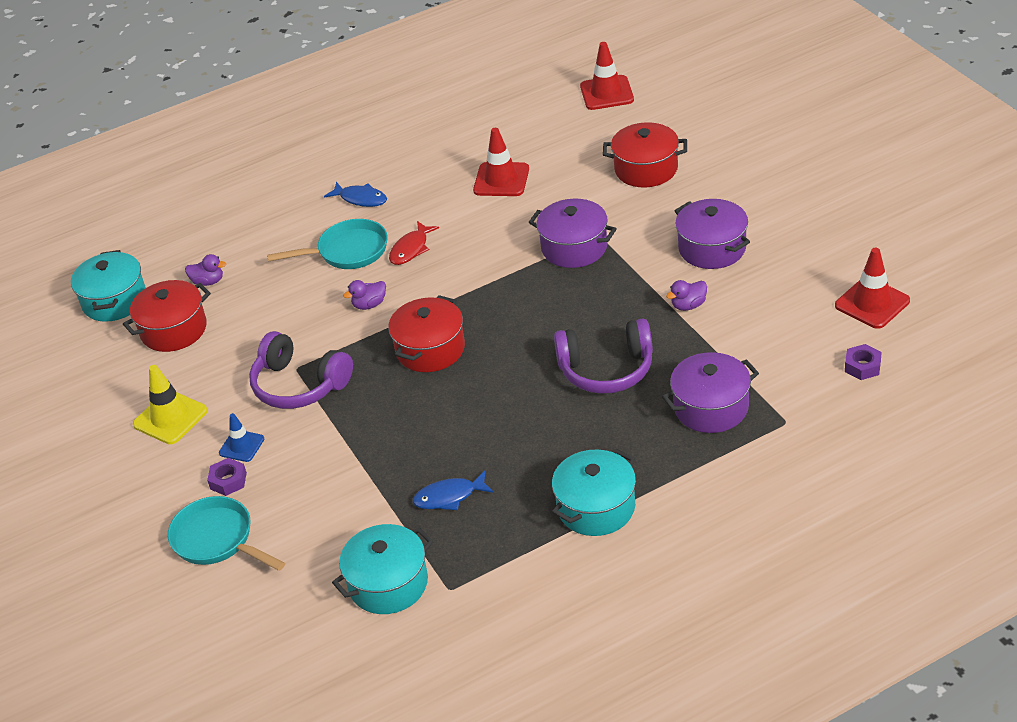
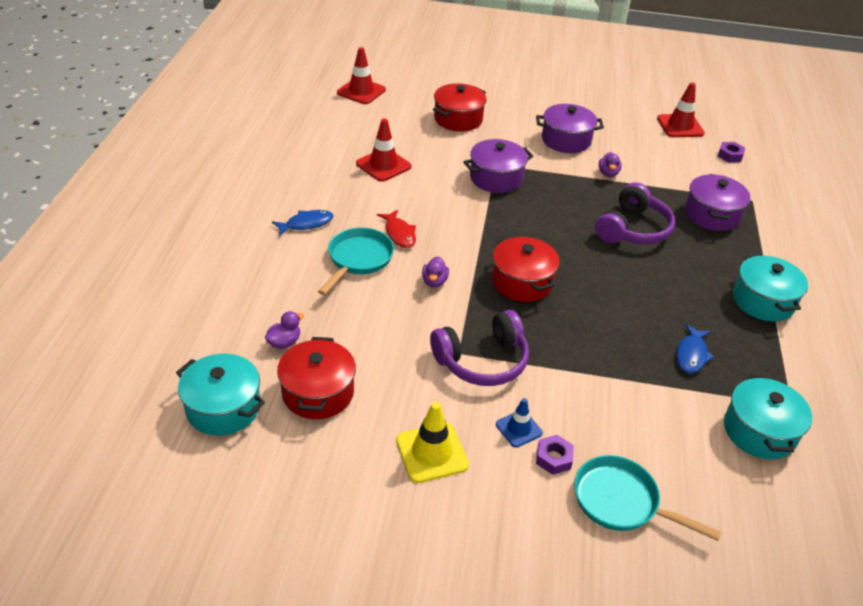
camera: 60 degrees left, 0 degrees up
turquoise pan [168,496,285,571] -> turquoise pan turned 45 degrees clockwise [574,455,721,541]

